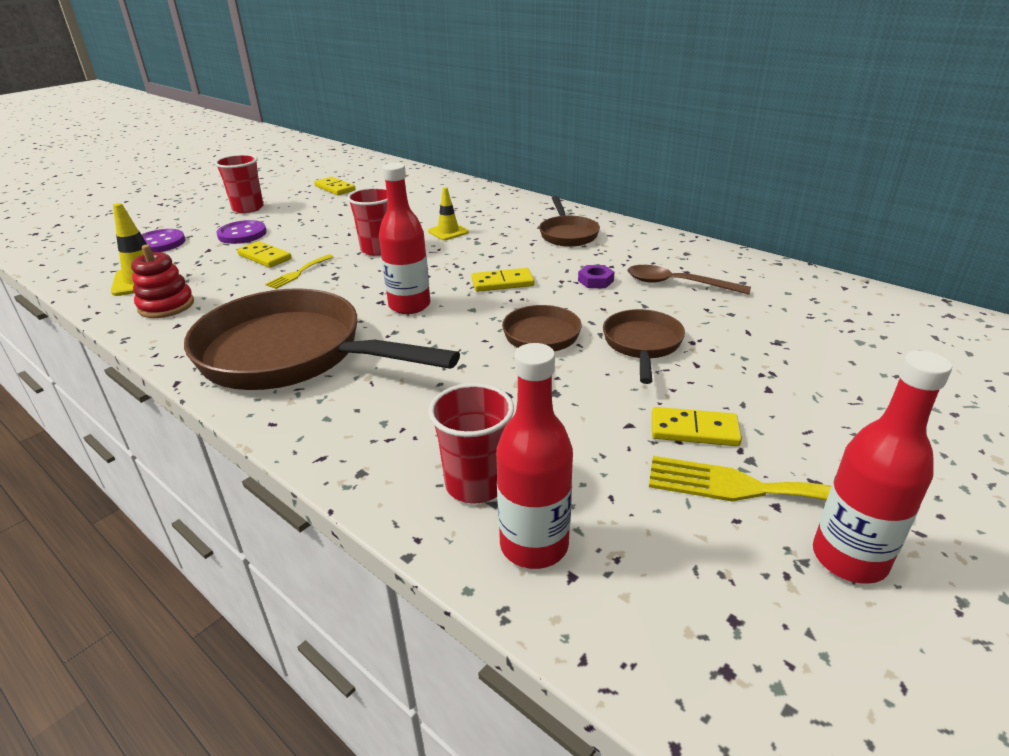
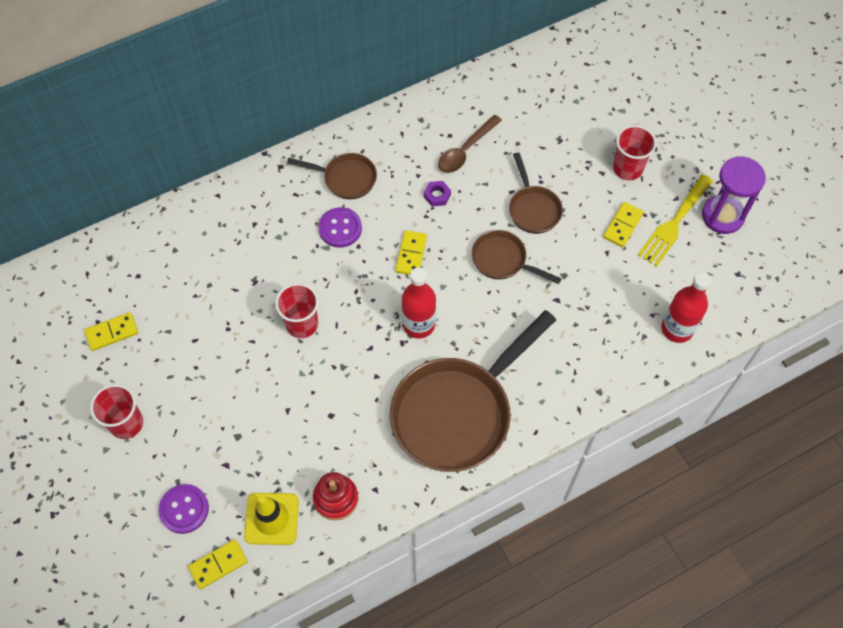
camera: 70 degrees left, 30 degrees up
purple button [216,220,267,244] -> purple button moved to [318,207,362,248]
yellow domino [237,241,292,268] -> yellow domino moved to [188,539,248,589]
yellow fork [265,254,334,289] -> none
yellow traffic cone [428,187,469,240] -> none
red cup [428,383,514,504] -> red cup moved to [613,125,657,180]
brown pan [603,309,685,384] -> brown pan turned 135 degrees counterclockwise [509,152,563,234]
red bottle [813,350,952,584] -> purple hourglass [702,156,766,234]

